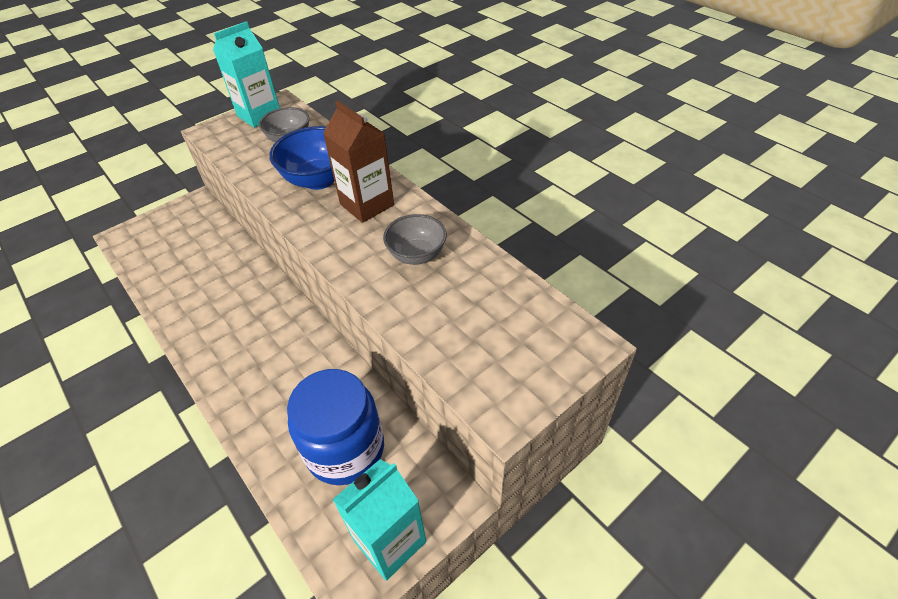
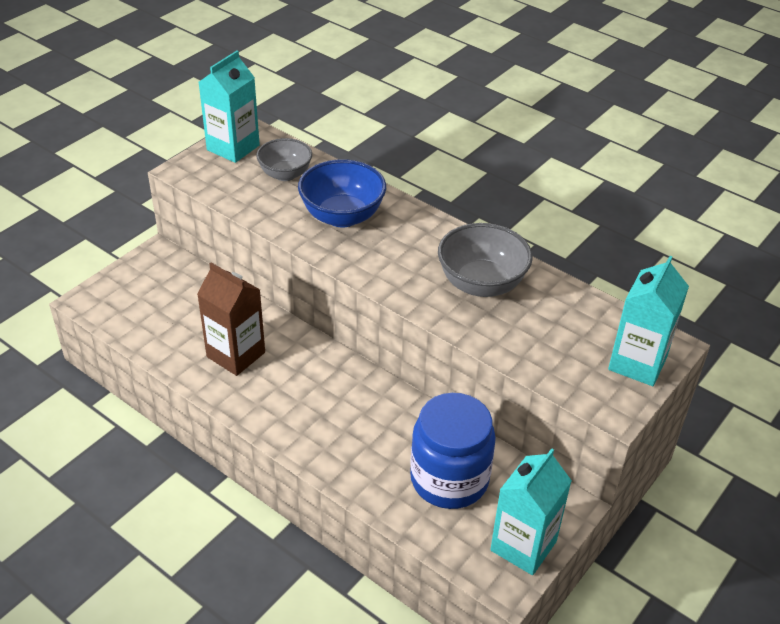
camera: 15 degrees left, 5 degrees down
brown carton [323,100,394,223] -> brown carton moved to [197,262,265,376]
grey bowl [383,214,447,265] -> grey bowl [438,223,533,297], size x1.50
none -> turquoise carton [608,256,689,386]

